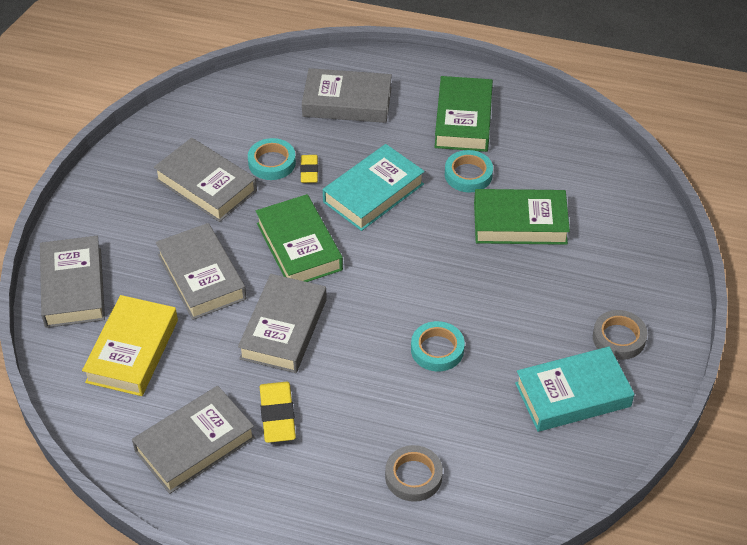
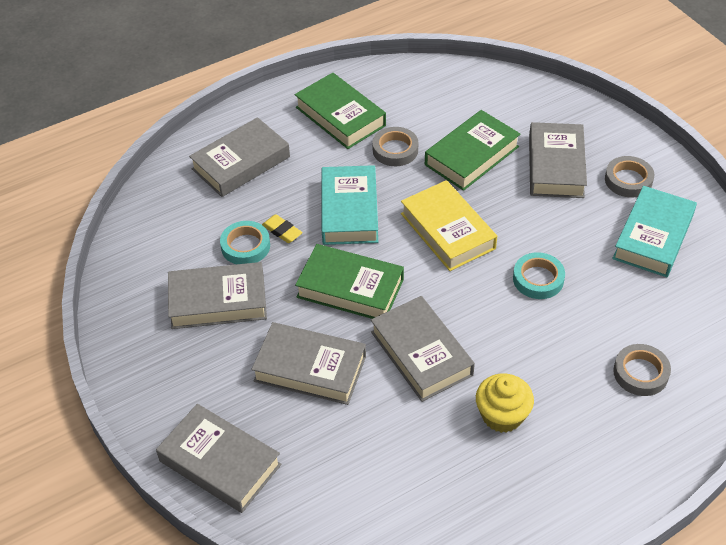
camera: 45 degrees left, 0 degrees up
yellow book [82,295,178,396] -> yellow book moved to [401,180,497,271]
grey book [132,386,255,494] -> grey book moved to [529,122,587,198]
yellow eraser [260,382,296,443] -> yellow cupcake [476,374,534,433]
turquoise tape [445,150,493,193] -> grey tape [372,127,418,166]

